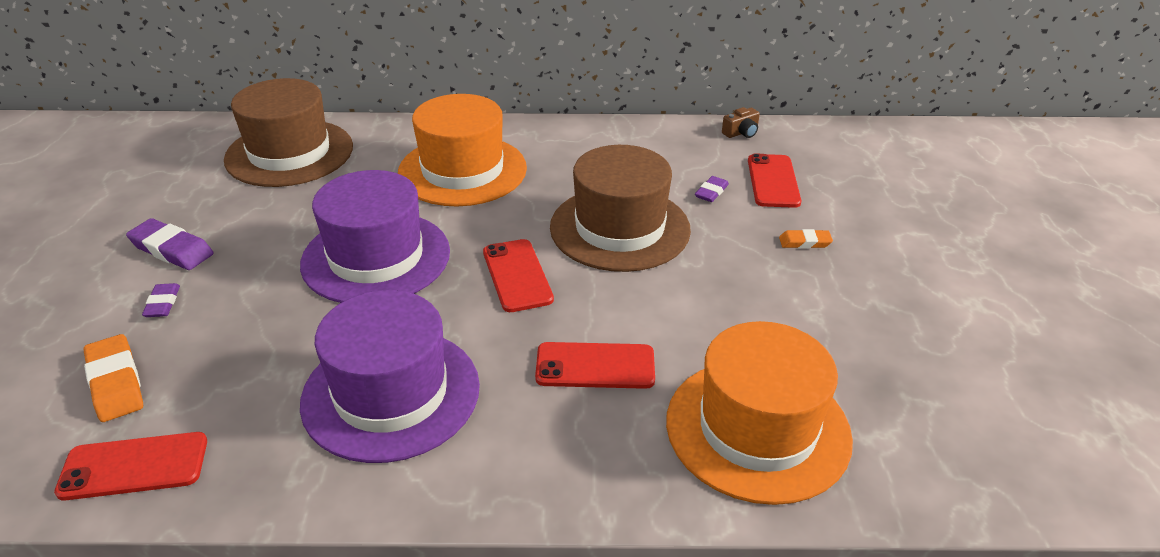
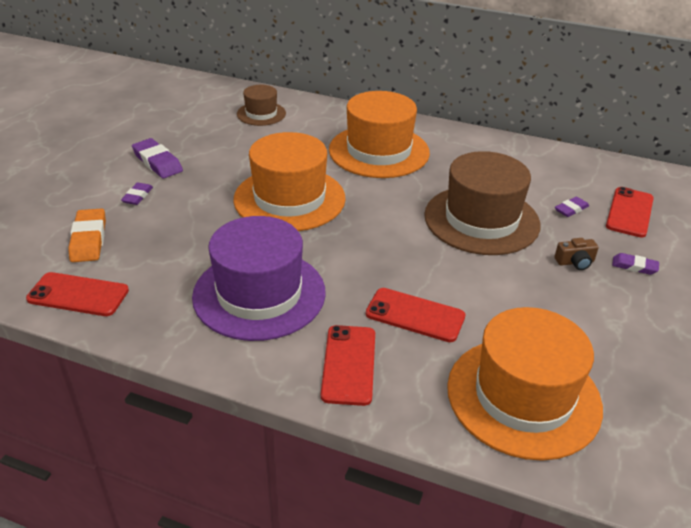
camera: 20 degrees right, 0 degrees up
brown hat [224,78,353,187] -> brown hat [237,85,286,126], size x0.52
purple hat [300,170,450,303] -> orange hat [233,132,346,231]
red phone [483,239,554,312] -> red phone moved to [321,325,375,406]
brown camera [722,107,760,138] -> brown camera moved to [554,238,599,270]
orange eraser [779,229,833,248] -> purple eraser [612,253,659,275]

